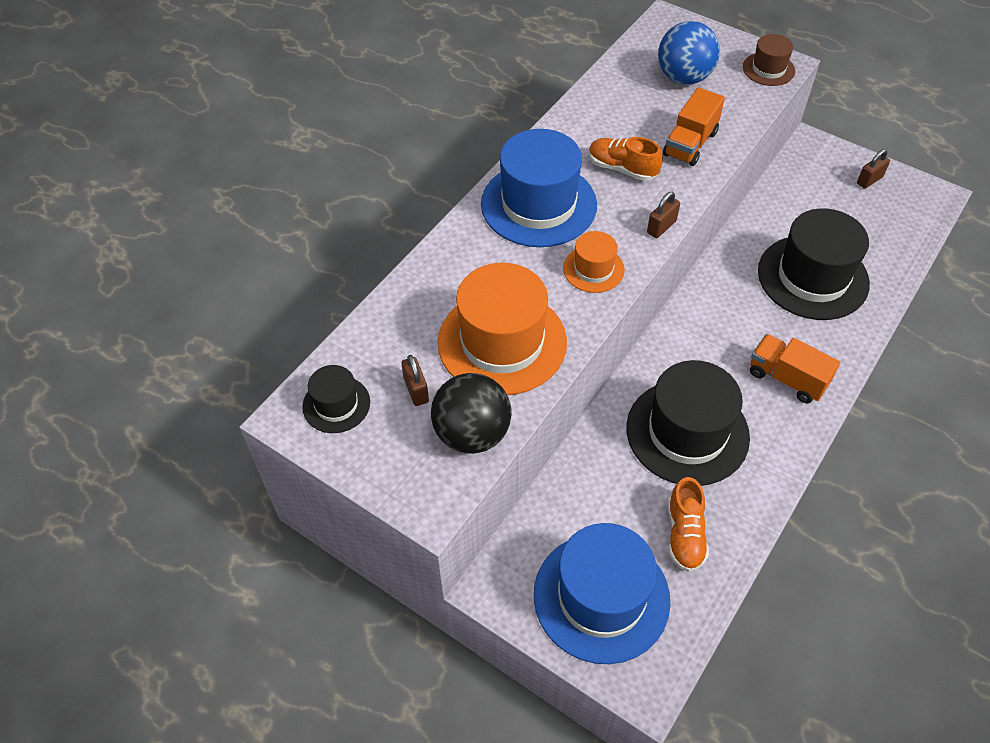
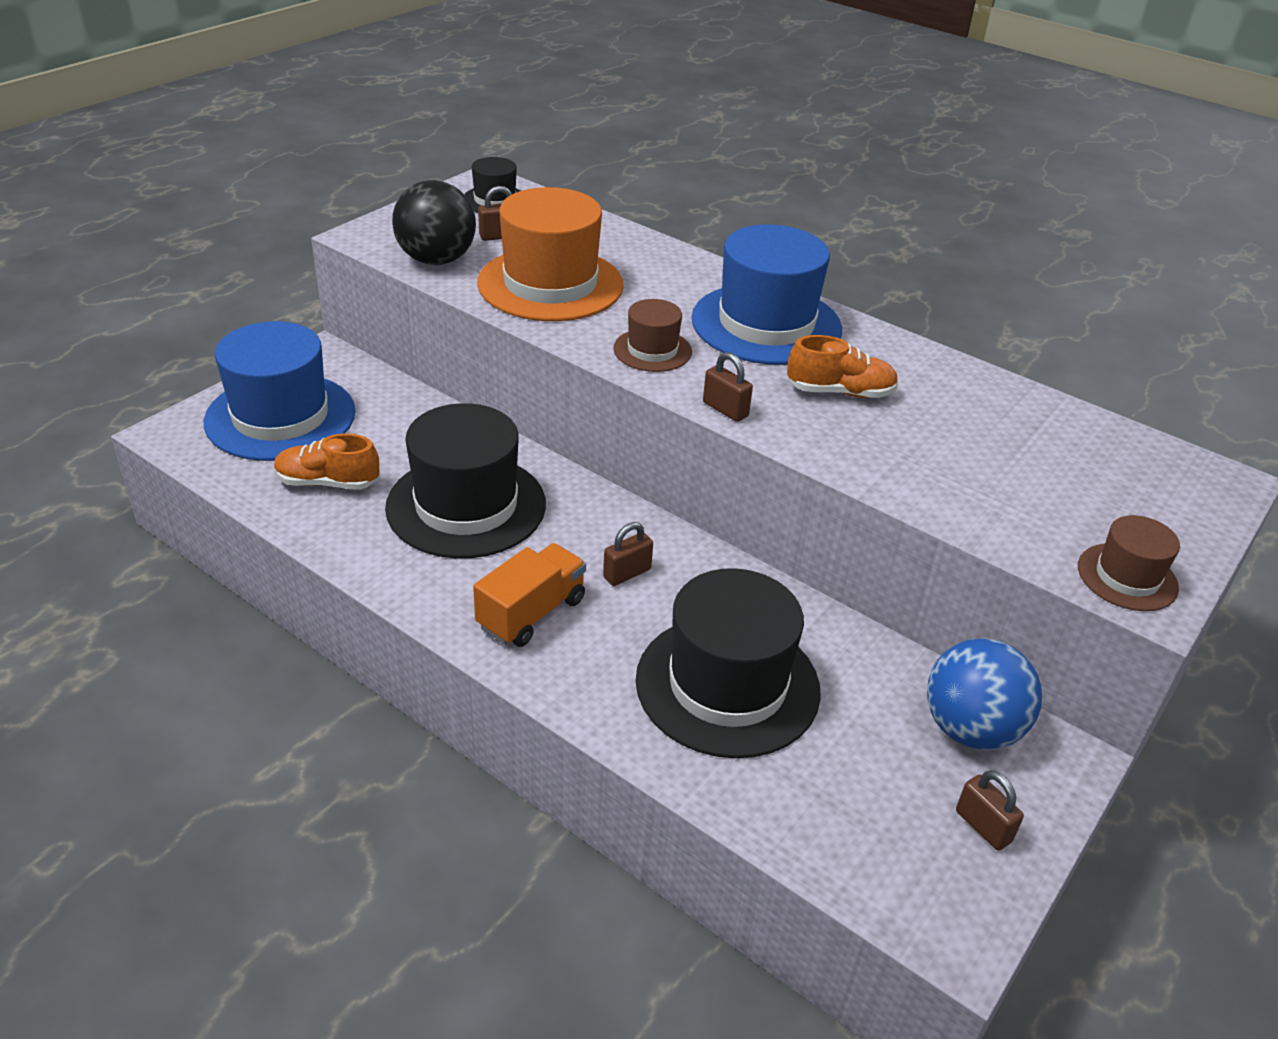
camera: 90 degrees right, 15 degrees down
orange hat [563,231,625,293] -> brown hat [613,299,692,372]
orange shoe [589,137,663,181] -> orange shoe turned 60 degrees clockwise [787,335,899,398]
blue ball [658,21,720,85] -> blue ball moved to [927,638,1042,750]
orange truck [663,87,725,166] -> none
none -> brown padlock [603,522,653,586]

